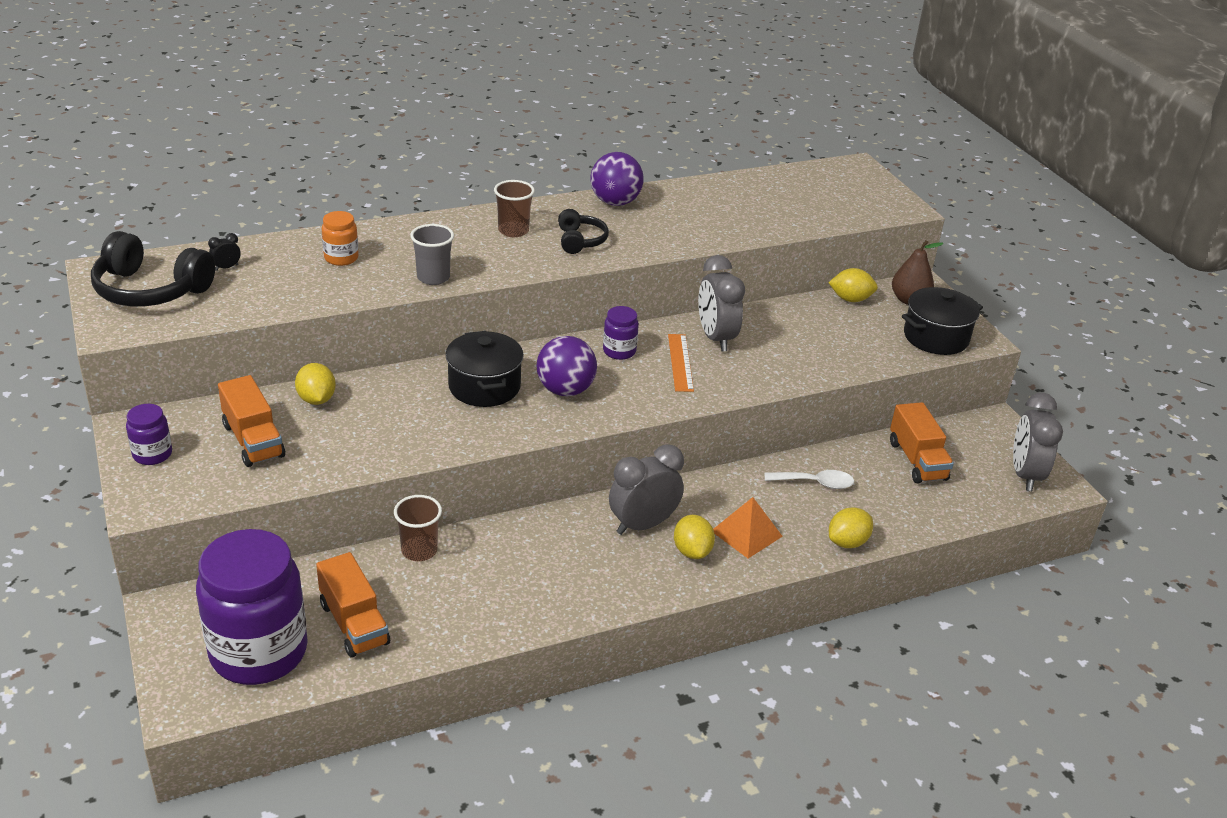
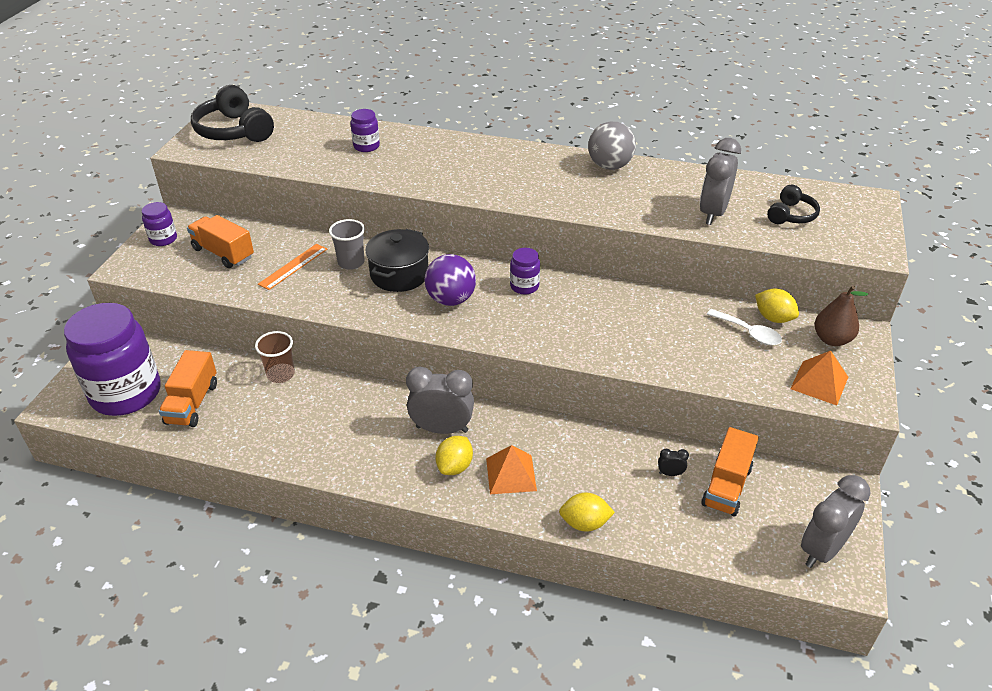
camera: 40 degrees right, 5 degrees up
black clock [208,233,241,271] -> black clock moved to [658,449,689,476]
orange truck [218,375,285,467] -> orange truck turned 120 degrees clockwise [187,215,254,268]
yellow lemon [295,363,336,405] -> none
orange jar [322,211,359,266] -> purple jar [350,109,380,152]
grey cup [410,224,454,285] -> grey cup moved to [329,219,365,270]
brown cup [494,180,535,237] -> none
black headphones [558,209,609,254] -> black headphones moved to [767,185,820,224]
purple ball [590,152,644,206] -> grey ball [588,121,636,170]
orange ruler [668,334,694,392] -> orange ruler moved to [258,244,327,290]
grey clock [698,255,745,352] -> grey clock moved to [700,138,741,225]
white spoon [765,470,854,489] -> white spoon moved to [706,309,782,345]
black pot [902,287,983,355] -> orange pyramid [790,351,848,405]

